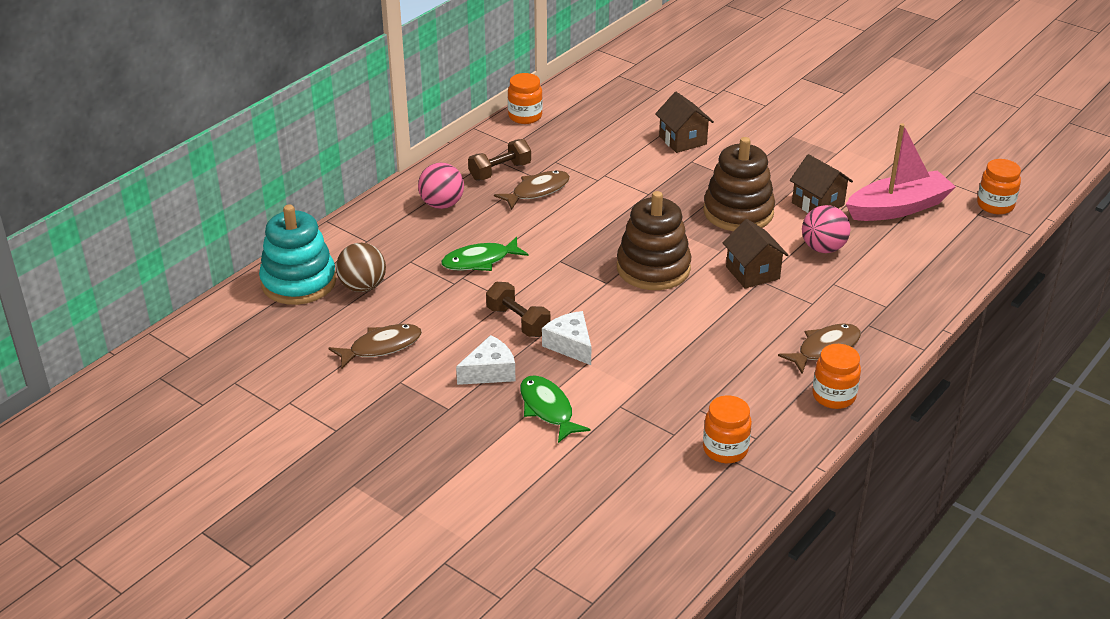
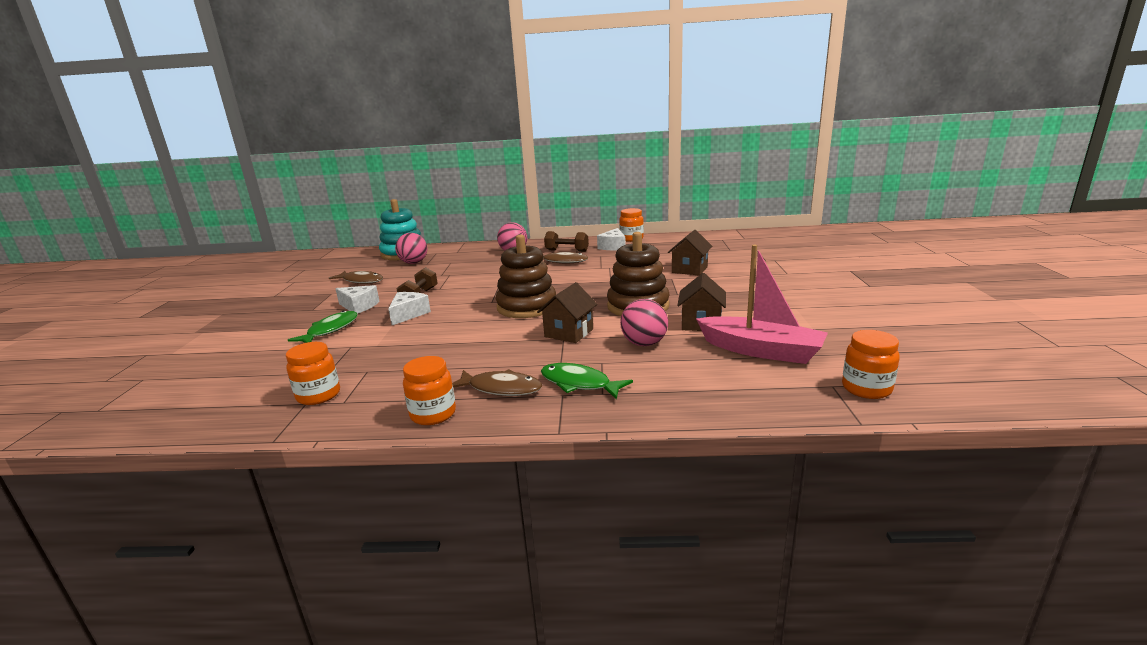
camera: 55 degrees right, 15 degrees down
brown ball [336,243,386,292] -> pink ball [395,233,427,264]
green fish [441,237,529,271] -> green fish moved to [541,363,633,399]
none -> white cheese [597,228,626,250]

